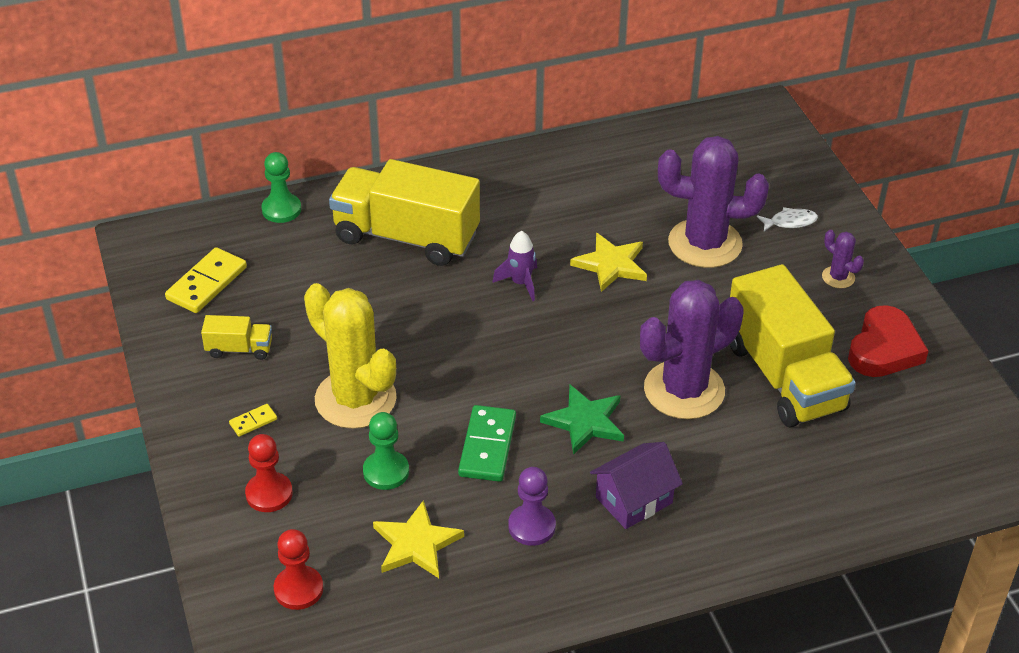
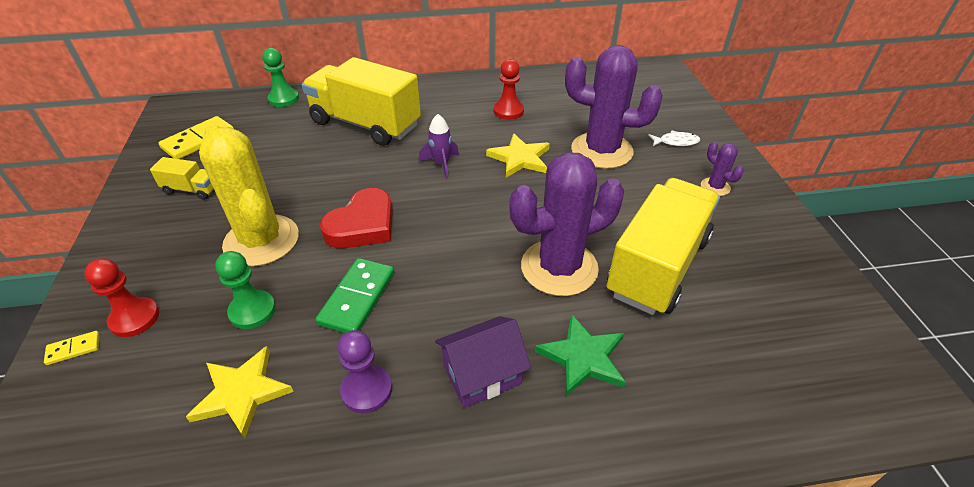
camera: 10 degrees right, 0 degrees up
yellow domino [229,404,277,437] -> yellow domino moved to [44,331,99,365]
red pawn [274,529,323,610] -> red pawn moved to [494,59,524,120]
green star [540,385,624,455] -> green star moved to [535,314,626,396]
yellow truck [730,264,856,427] -> yellow truck turned 135 degrees counterclockwise [607,178,720,315]
red heart [848,305,929,377] -> red heart moved to [320,188,393,249]

